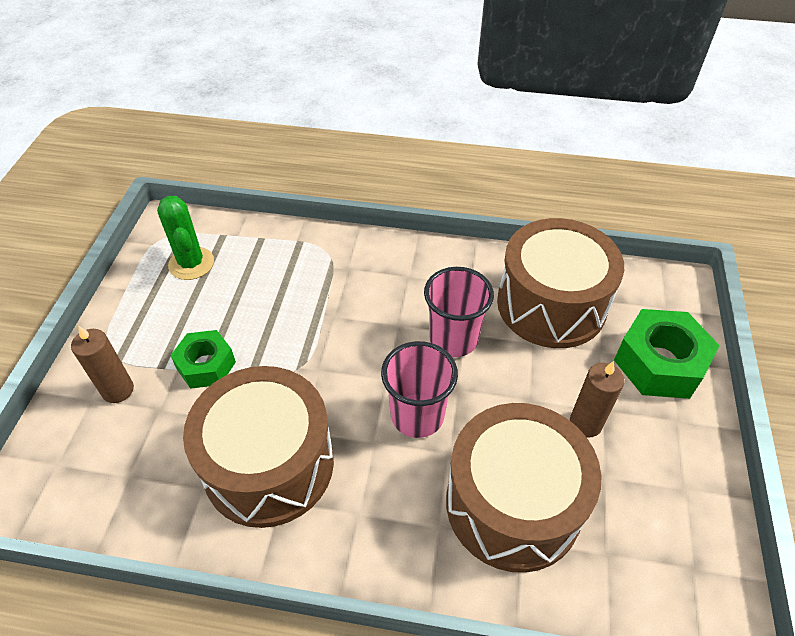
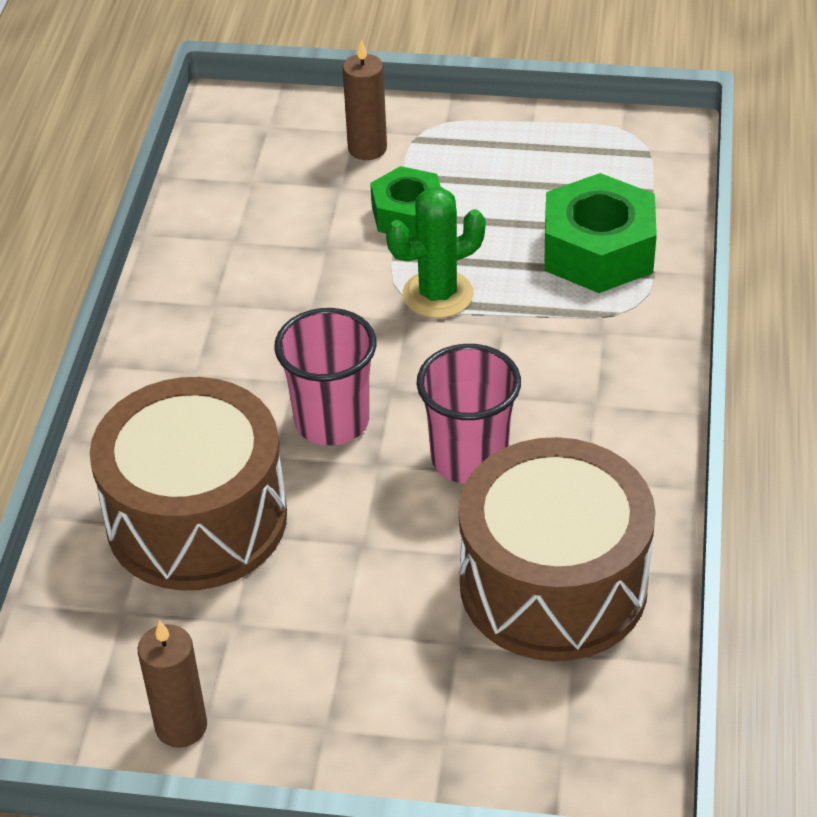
camera: 90 degrees right, 5 degrees down
green cactus [157,196,214,280] -> green cactus moved to [386,187,486,318]
brown drum [183,366,334,528] -> none
brown candle [570,361,625,438] -> brown candle moved to [138,620,207,748]
green nut [614,309,720,399] -> green nut moved to [544,173,657,293]

